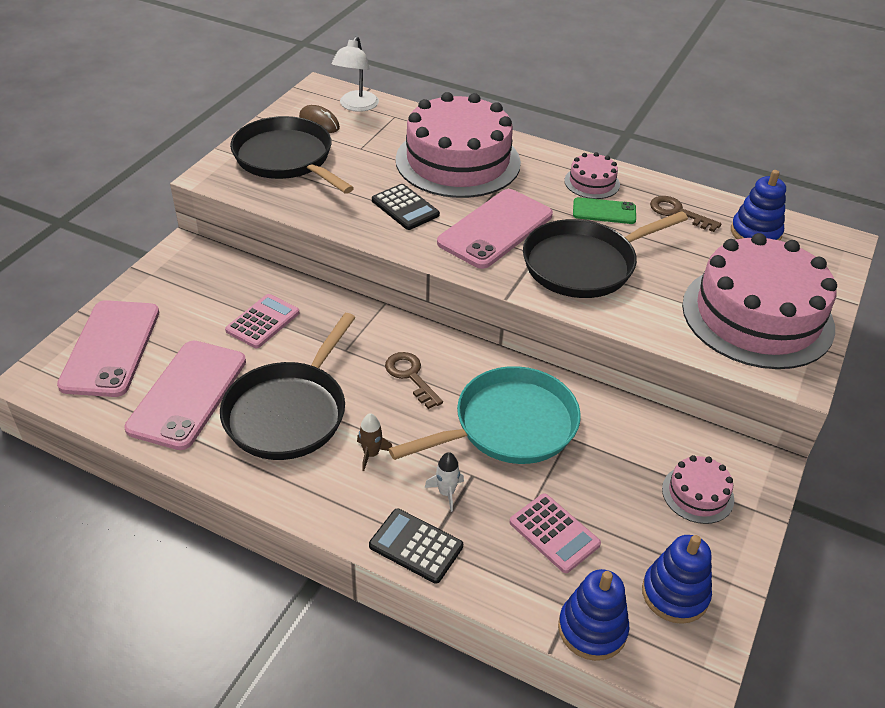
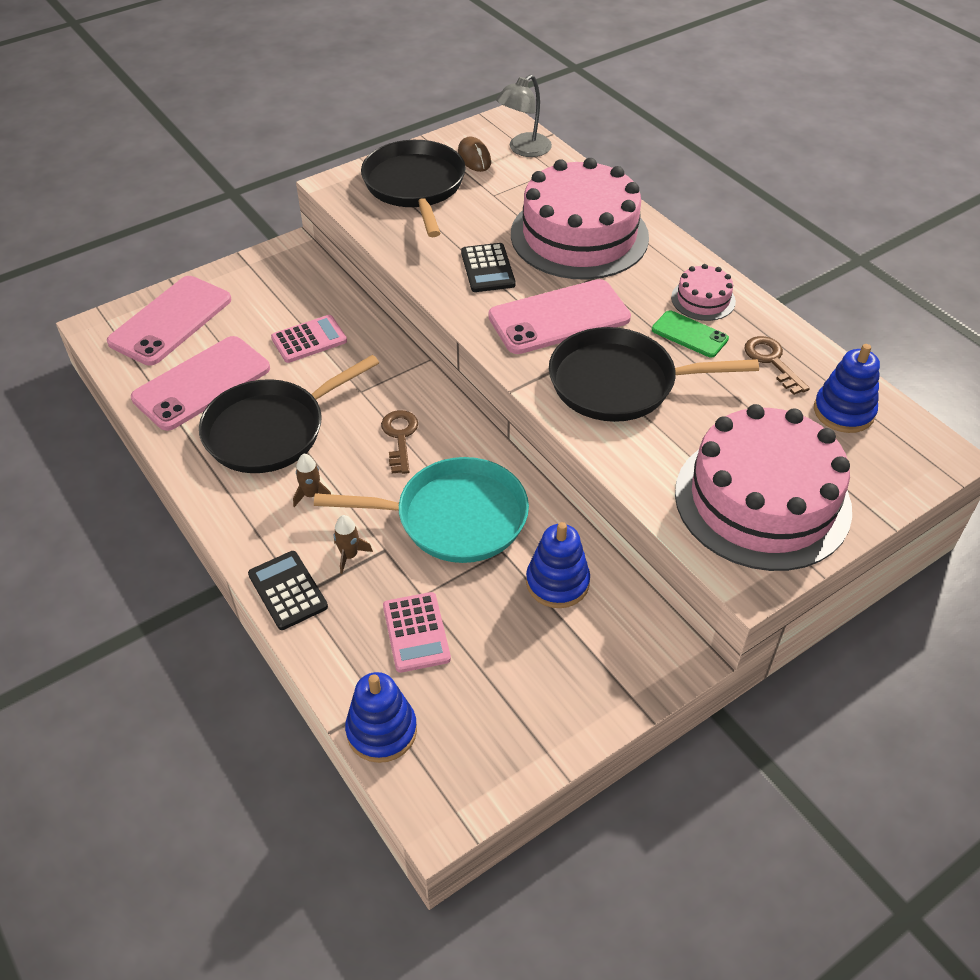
camera: 30 degrees right, 5 degrees up
white lamp [332,36,379,112] -> grey lamp [496,75,552,157]
white rocket [425,452,464,512] -> brown rocket [334,515,373,574]
blue stacking toy [642,535,712,624] -> blue stacking toy moved to [526,522,590,608]
pink cake [662,455,734,524] -> none

